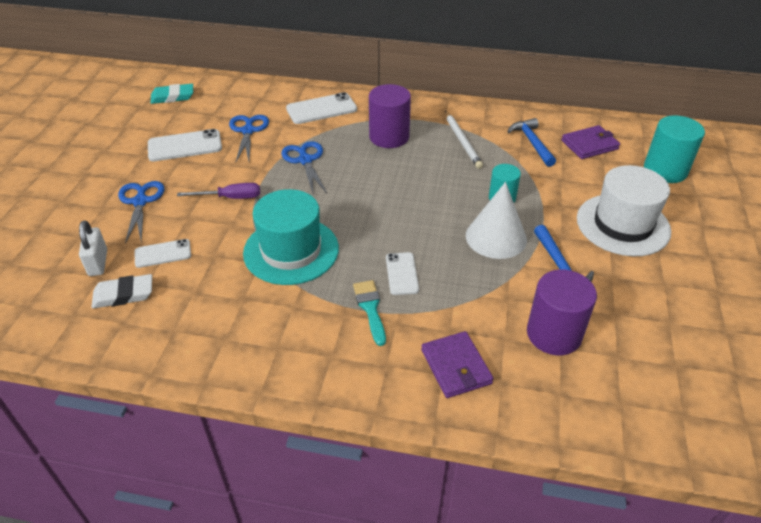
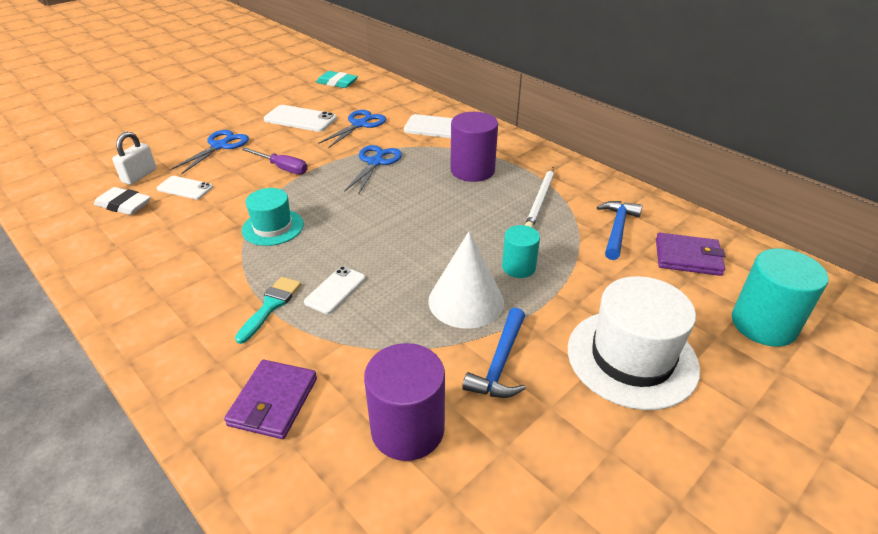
camera: 35 degrees right, 5 degrees down
turquoise hat [243,189,339,285] -> turquoise hat [242,188,304,246], size x0.61

